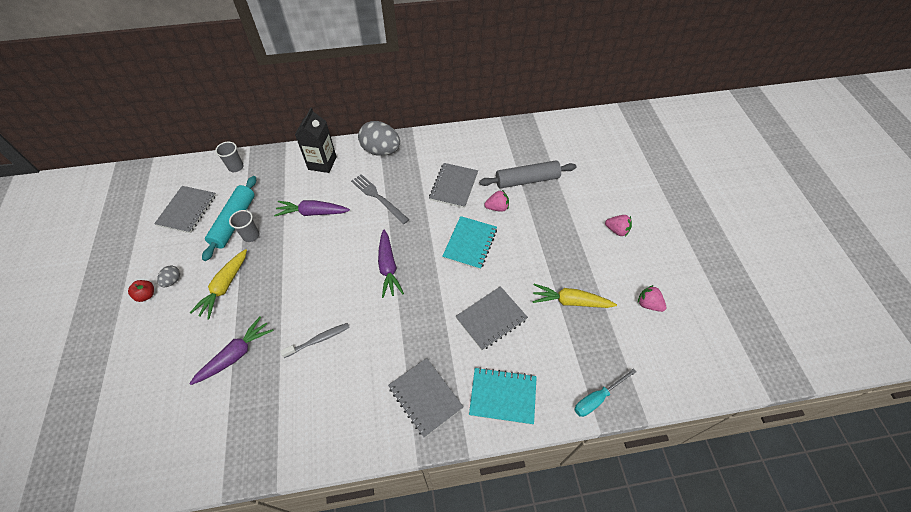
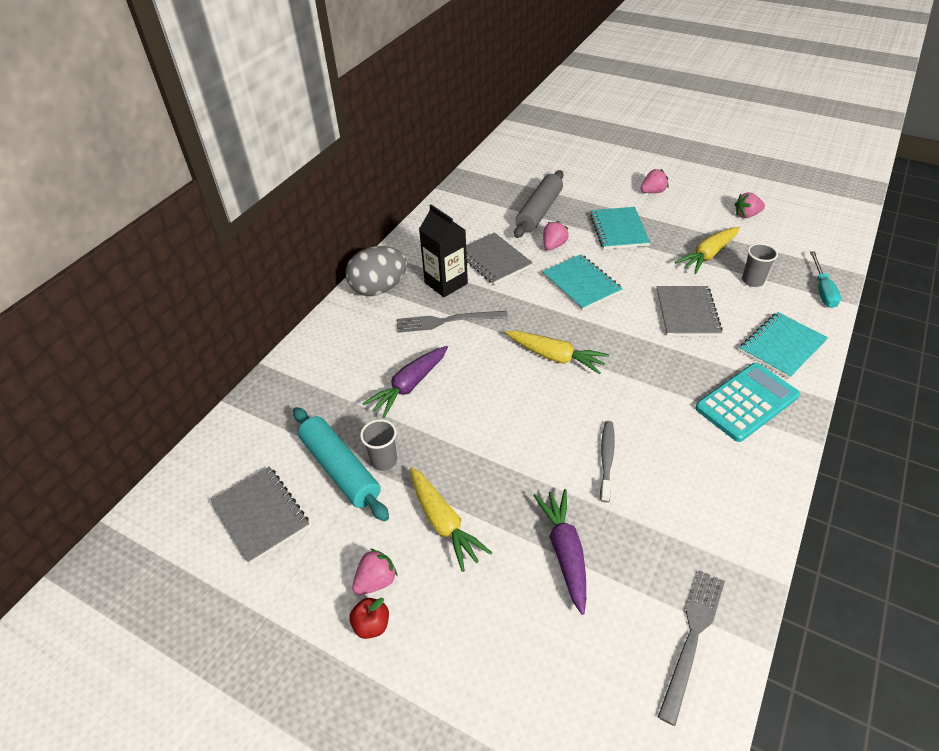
camera: 50 degrees left, 10 degrees down
grey egg [157,265,180,287] -> pink strawberry [352,549,398,595]
grey cup [215,142,244,172] -> grey cup moved to [742,243,778,287]
black carton [295,108,337,173] -> black carton moved to [419,204,468,297]
purple carrot [378,229,404,298] -> yellow carrot [506,331,609,374]
grey notebook [388,358,464,438] -> turquoise calculator [695,363,800,442]
none -> turquoise notebook [590,207,650,249]
none -> grey fork [658,570,725,726]

